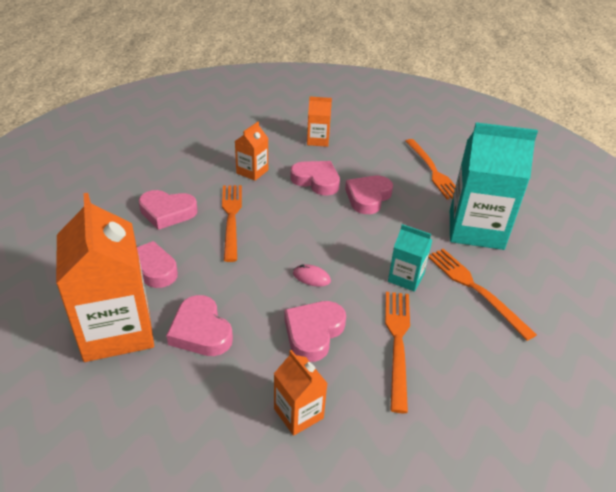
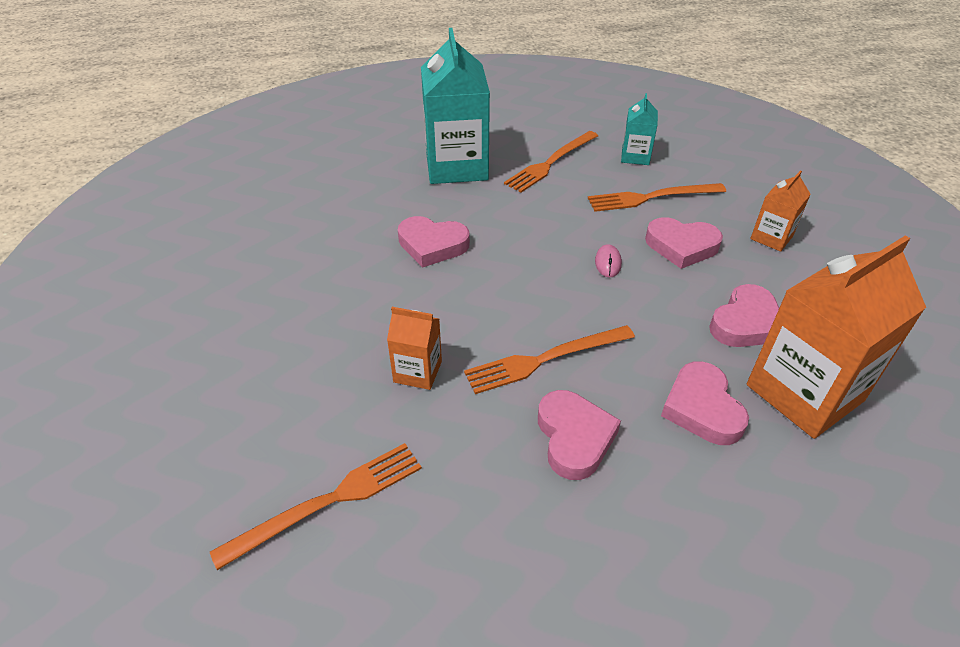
camera: 105 degrees left, 5 degrees up
pink heart [290,161,340,195] -> none
orange carton [307,96,332,147] -> none
turquoise carton [388,224,432,292] -> turquoise carton moved to [621,93,658,165]
orange fork [405,139,456,200] -> orange fork moved to [209,443,422,570]

